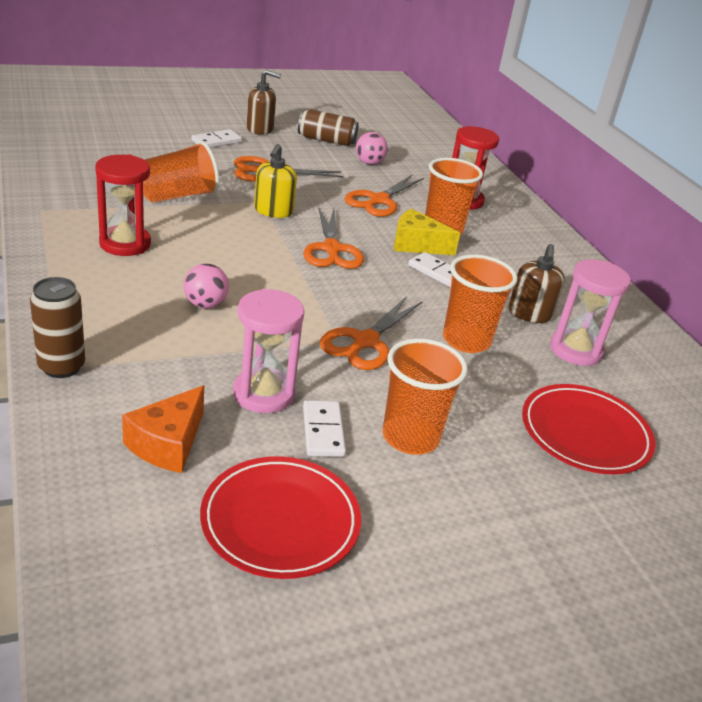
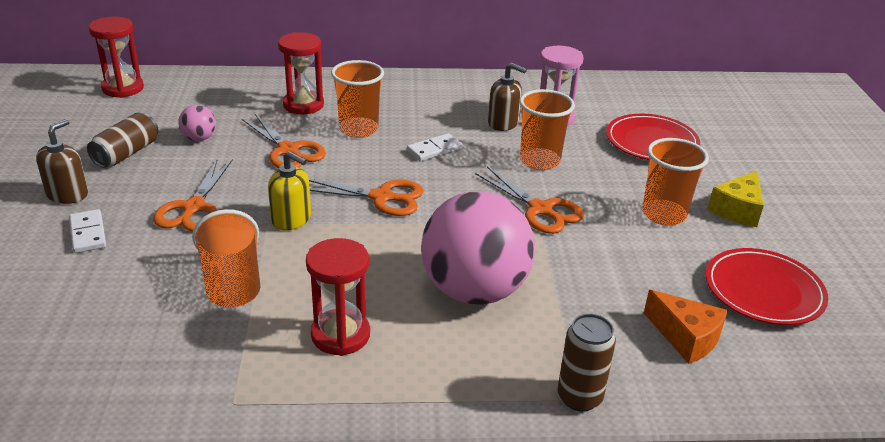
camera: 70 degrees left, 0 degrees up
pink ball [184,263,229,309] -> pink ball [421,191,535,305], size x2.44
pink hourglass [233,289,305,413] -> none
white domino [303,400,346,457] -> none
yellow cheese [394,208,460,255] -> yellow cheese moved to [708,171,764,227]
none -> red hourglass [89,17,144,98]

